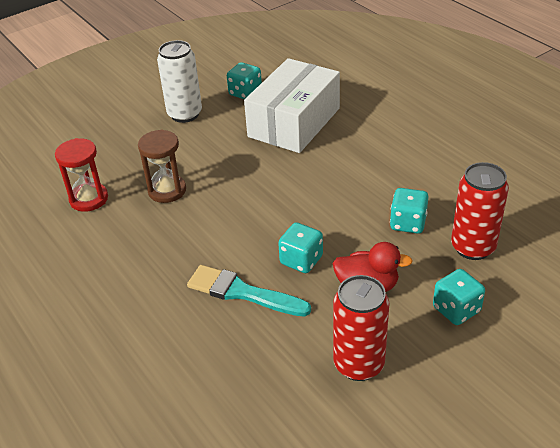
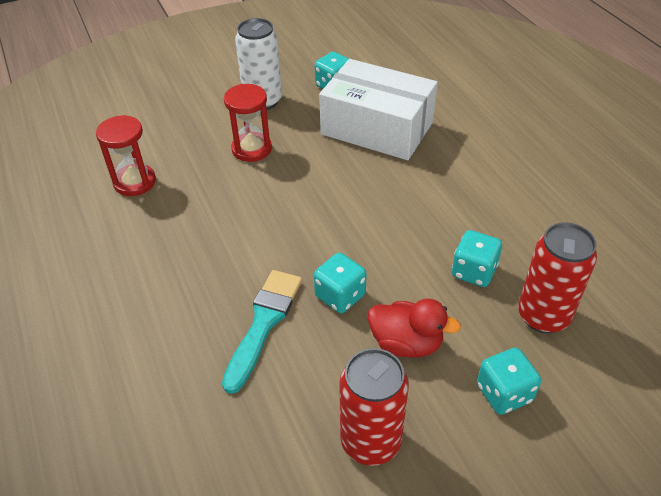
camera: 10 degrees right, 5 degrees up
brown hourglass [138,130,186,203] -> none
turquoise brush [187,265,311,317] -> turquoise brush turned 75 degrees clockwise [222,270,302,394]
white box [244,58,340,153] -> white box turned 75 degrees clockwise [319,59,438,160]
none -> red hourglass [224,84,272,162]

